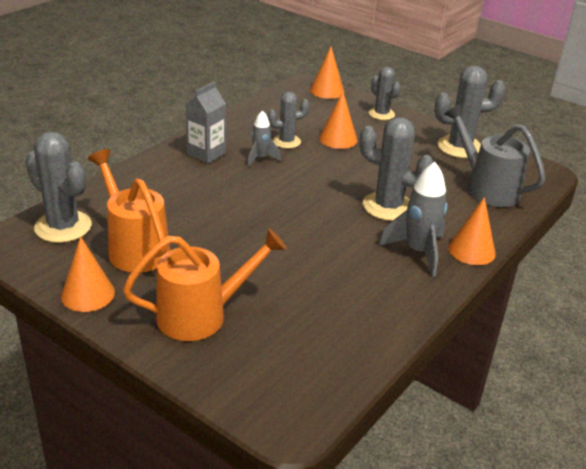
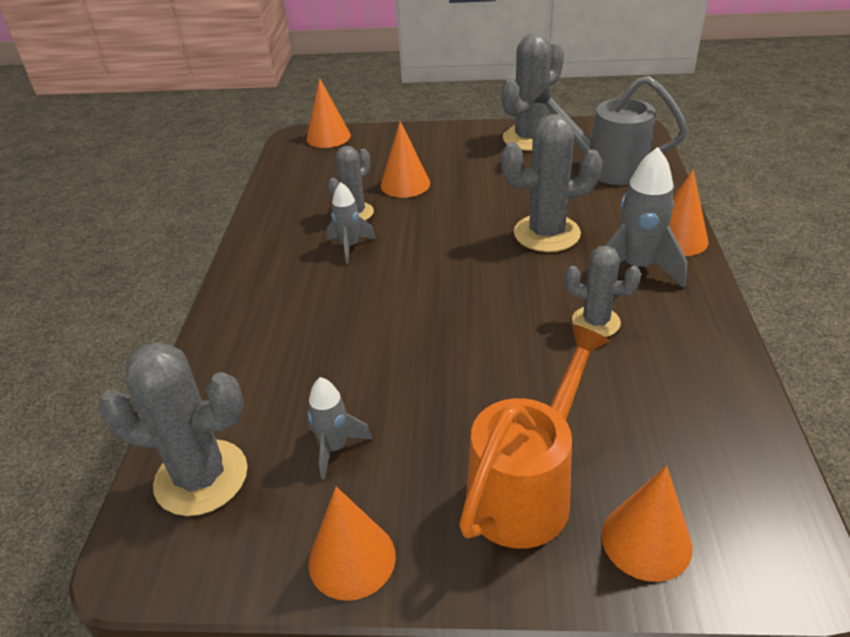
camera: 30 degrees left, 5 degrees up
orange watering can [88,149,170,272] -> grey rocket [307,377,372,479]
grey carton [186,81,226,164] -> none
grey cactus [369,67,400,120] -> grey cactus moved to [565,246,641,337]
none -> orange cone [602,466,692,582]

